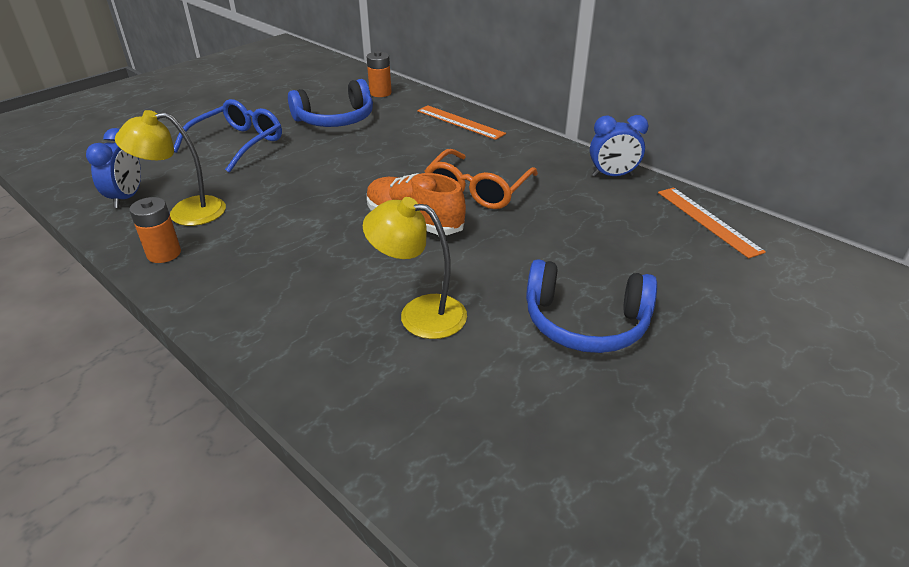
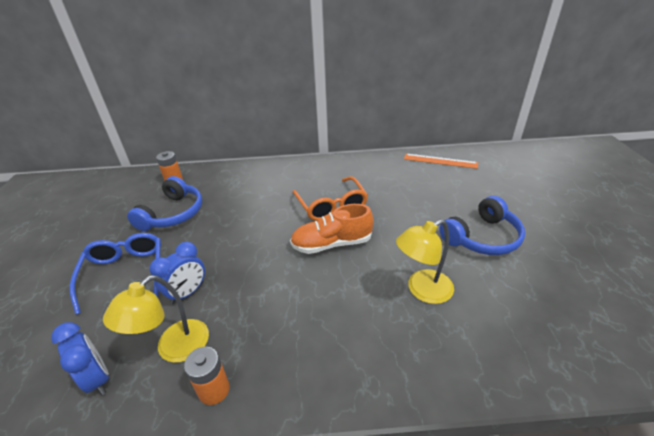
camera: 45 degrees left, 0 degrees up
orange ruler [417,105,506,140] -> none
blue clock [590,115,648,177] -> blue clock moved to [149,242,205,304]

